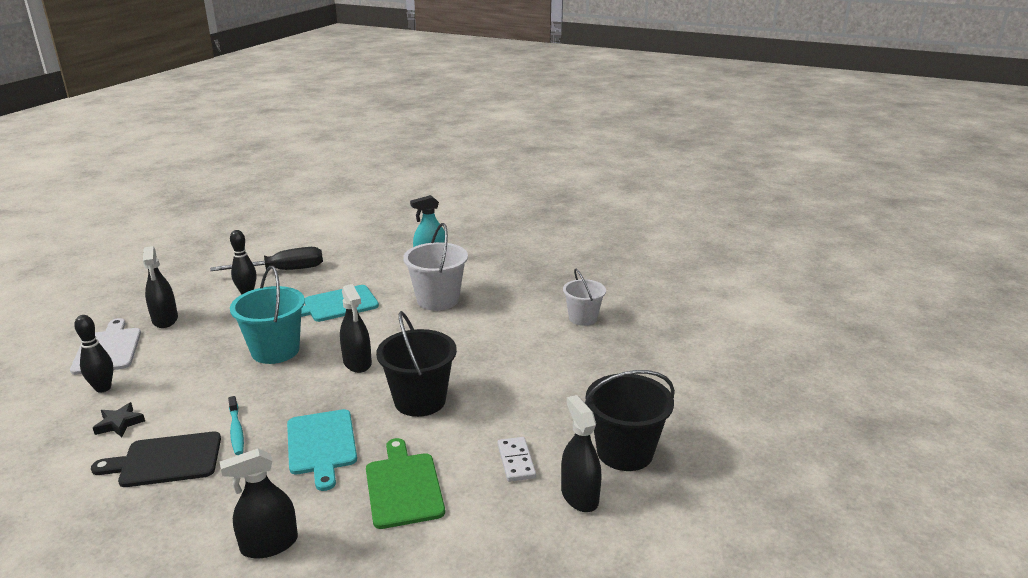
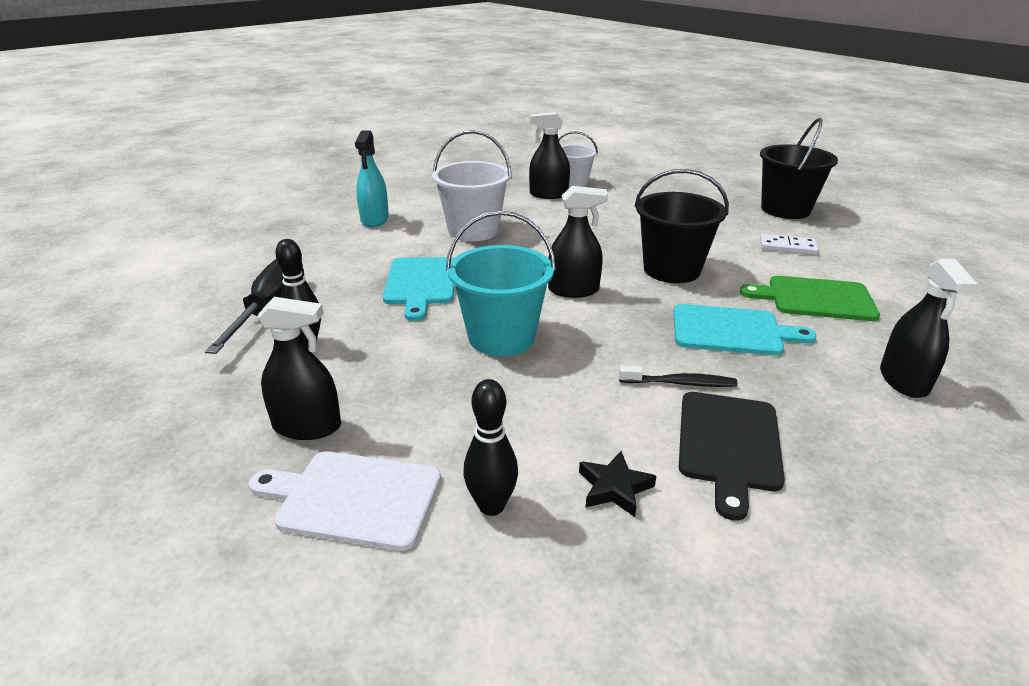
camera: 65 degrees left, 5 degrees up
turquoise toothbrush [228,396,244,455] -> black toothbrush [619,366,737,387]
black spray bottle [561,395,602,512] -> black spray bottle moved to [529,112,570,199]

